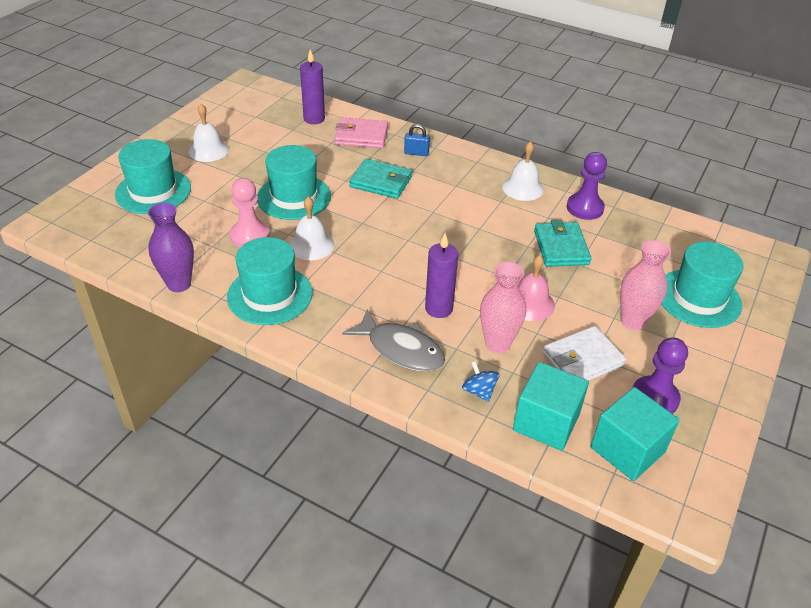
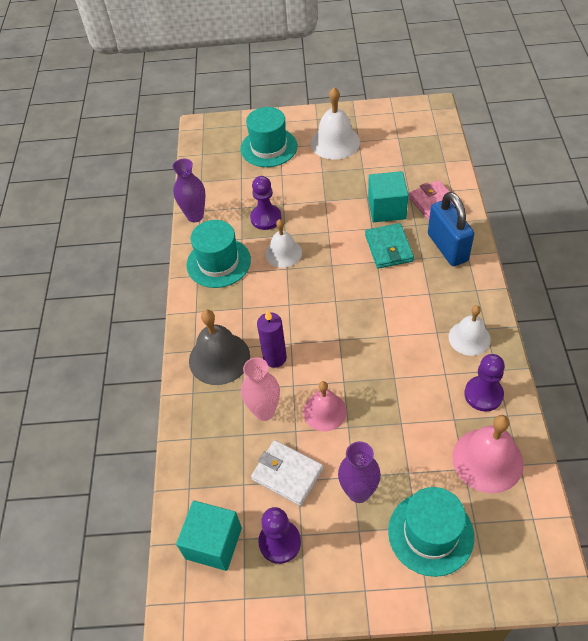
camera: 65 degrees right, 10 degrees up
white bell [189,104,229,162] -> white bell [311,87,360,160], size x1.50
pink pawn [230,178,270,248] -> purple pawn [250,176,281,230]
turquoise hat [257,145,331,220] -> none
purple candle [300,49,325,124] -> none
grey fish [342,309,445,372] -> grey bell [189,310,250,385]
blue padlock [404,124,430,156] -> blue padlock [428,192,474,266], size x2.25
blue spinning top [462,361,499,402] -> none
turquoise cube [513,362,589,451] -> turquoise cube moved to [368,171,408,222]
turquoise wallet [534,220,591,267] -> none
pink vase [620,240,671,330] -> purple vase [338,441,381,503]
none -> pink bell [452,415,524,493]

